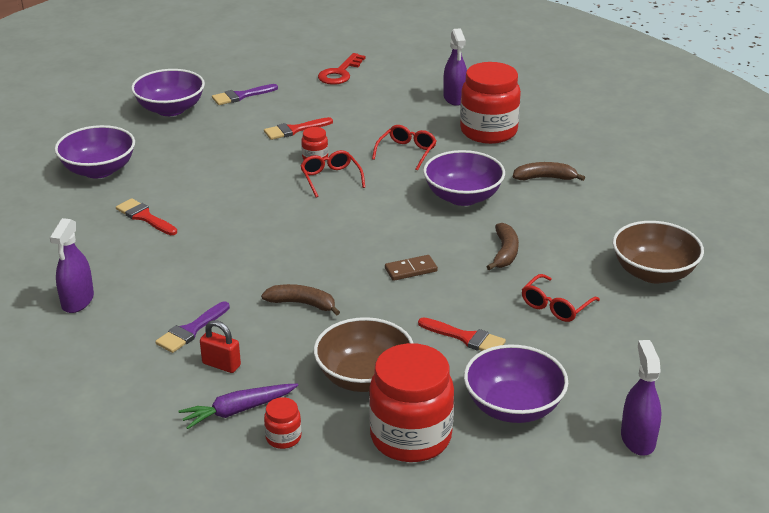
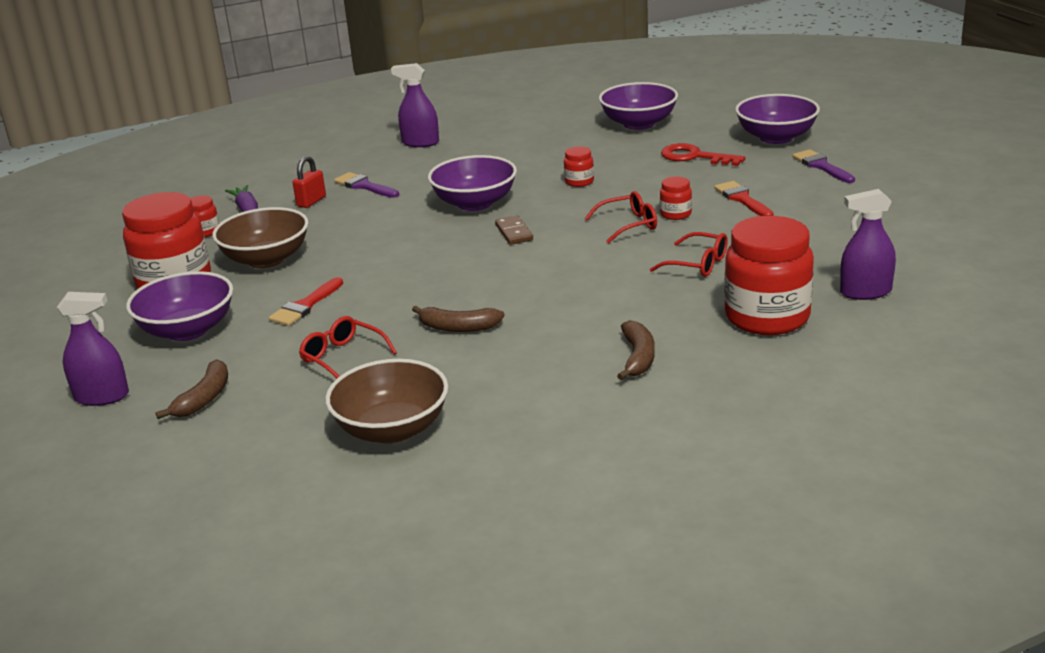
camera: 95 degrees right, 5 degrees down
red brush [116,198,177,235] -> none
brown banana [261,284,340,316] -> brown banana moved to [156,359,228,419]
red key [318,53,366,85] -> red key moved to [661,143,745,166]
brown domino [385,255,438,281] -> brown domino moved to [495,215,533,245]
purple bowl [423,150,505,206] -> purple bowl moved to [428,155,517,211]
none -> red jar [564,146,594,187]

